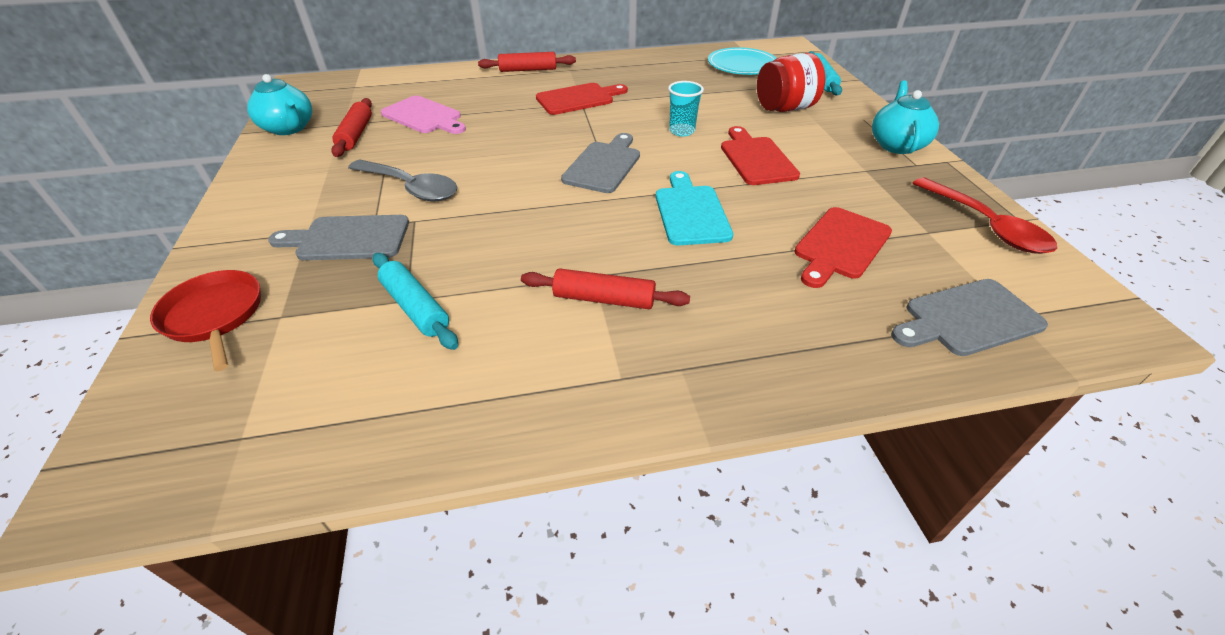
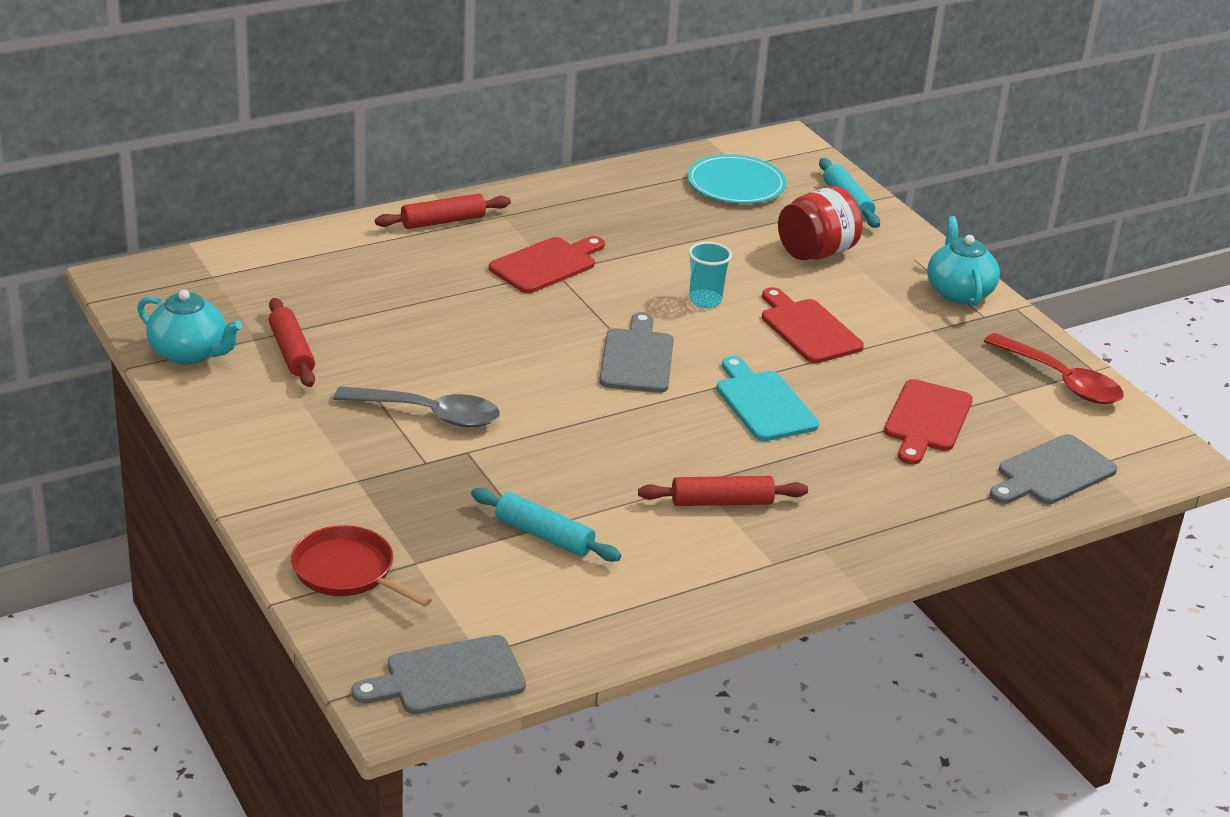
camera: 20 degrees left, 10 degrees down
grey cutting board [268,215,409,260] -> grey cutting board moved to [352,635,526,714]
pink cutting board [381,96,466,134] -> none

